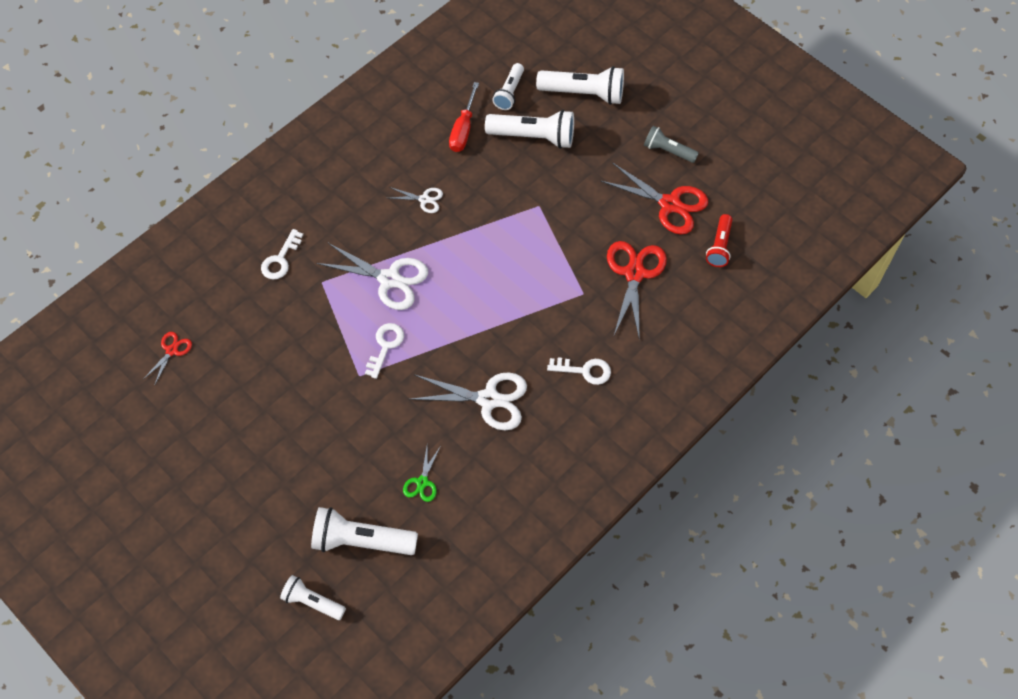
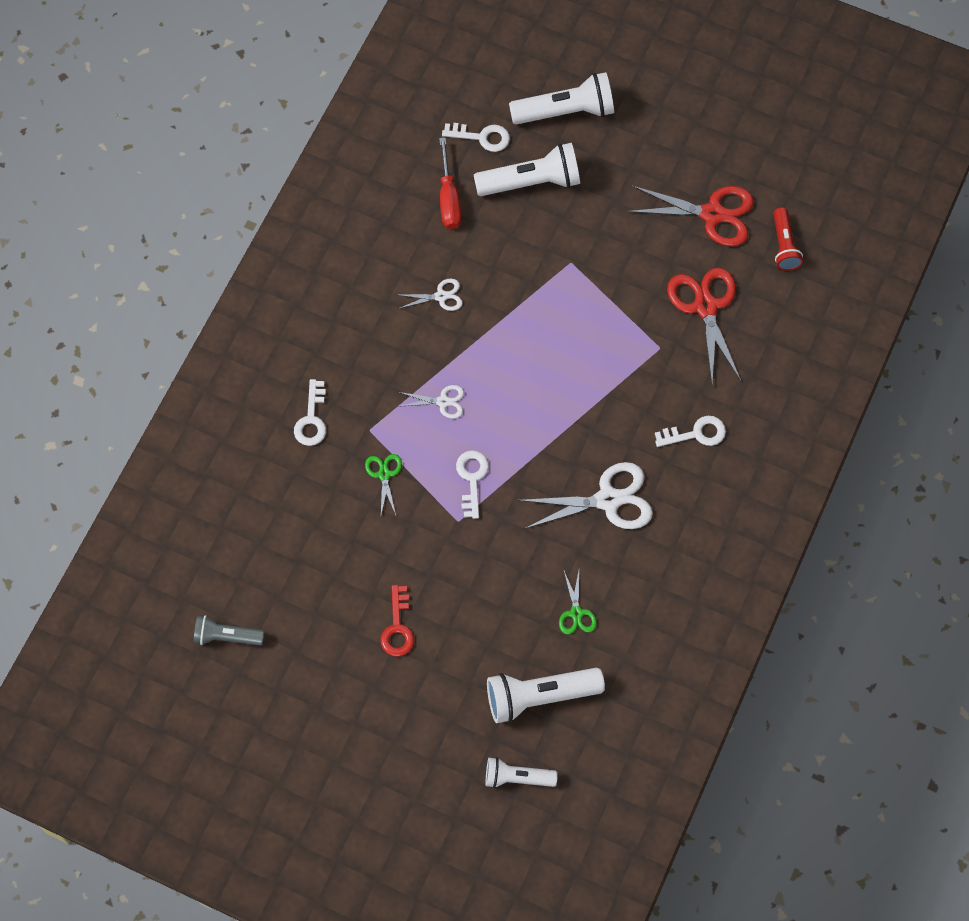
camera: 20 degrees left, 5 degrees up
red scissors [144,332,192,386] -> none
white scissors [316,242,428,310] -> white scissors [397,385,464,419], size x0.52
white flashlight [492,63,524,110] -> white key [442,123,510,152]
grey flashlight [644,126,699,163] -> grey flashlight moved to [194,615,264,646]
none -> green scissors [365,454,402,515]
none -> red key [381,585,414,657]

